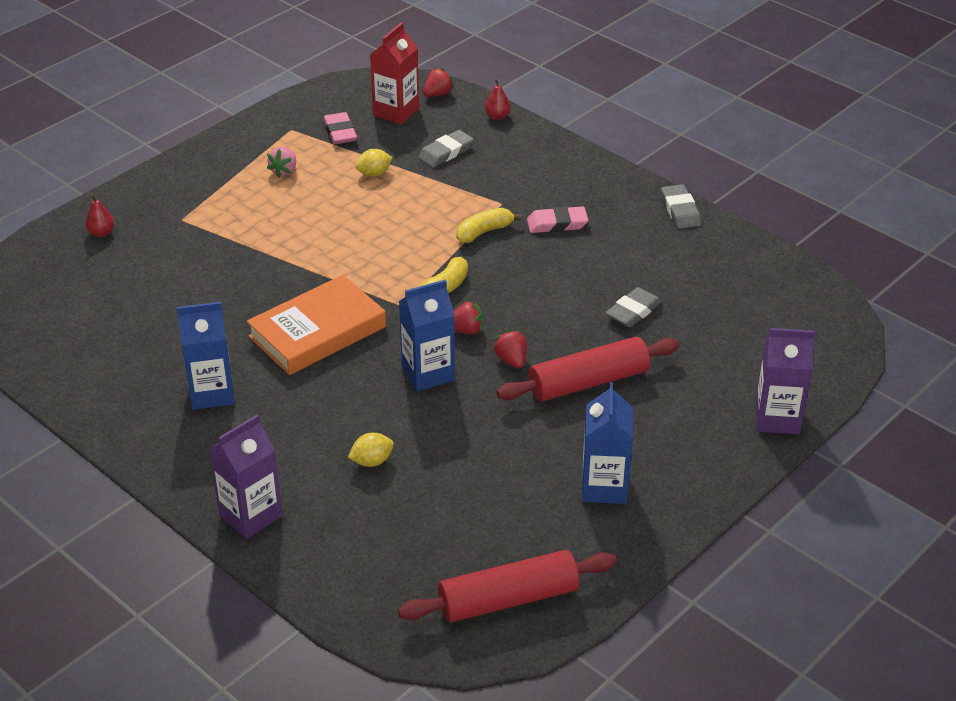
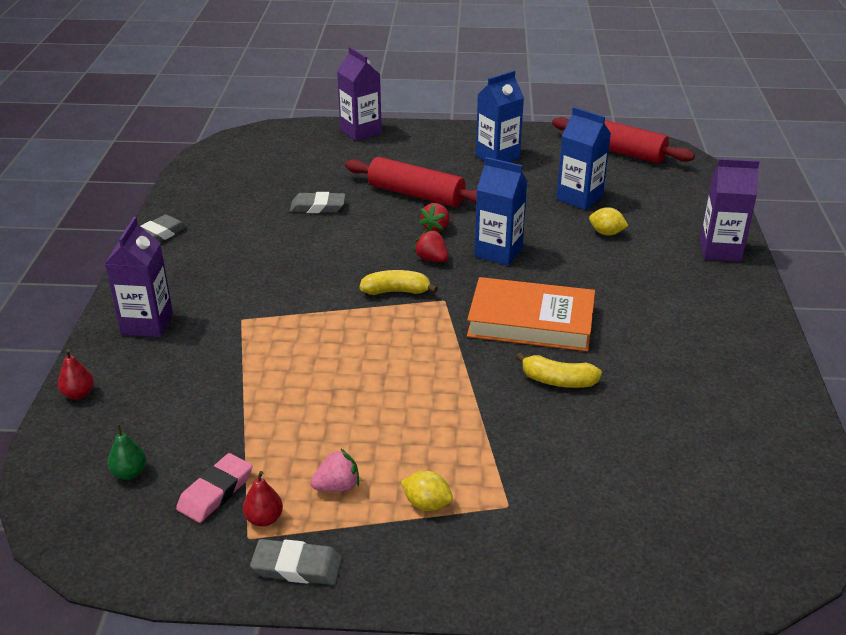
camera: 130 degrees left, 5 degrees down
red pear [85,194,114,237] -> red pear moved to [243,471,283,527]
blue carton [177,302,235,410] -> blue carton moved to [556,107,611,210]
yellow lemon [355,149,392,177] -> yellow lemon moved to [401,471,453,511]
red carton [370,22,419,124] -> green pear [108,424,147,480]
grey eraser [418,130,474,168] -> grey eraser moved to [250,539,342,585]
red strawberry [423,68,454,97] -> none
yellow banana [456,208,522,243] -> yellow banana moved to [516,352,602,388]
pink eraser [527,206,588,233] -> none
none -> purple carton [105,217,173,337]

